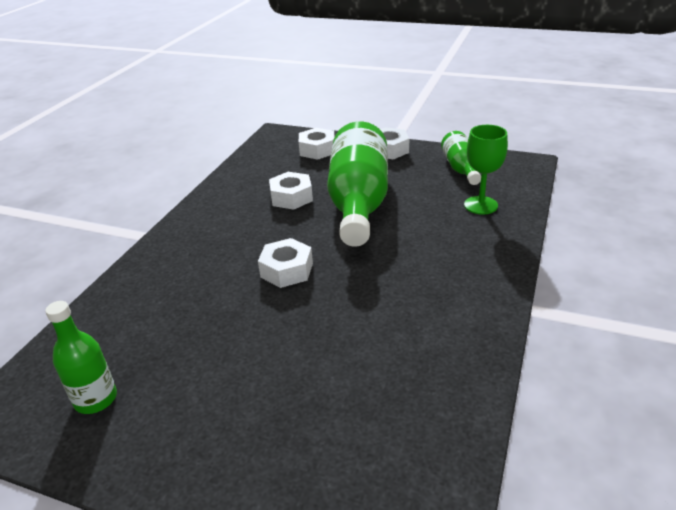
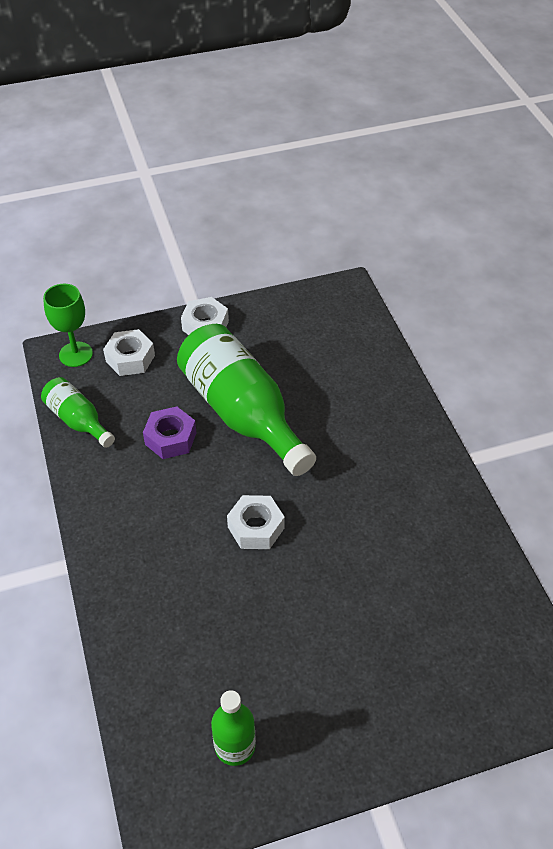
camera: 40 degrees left, 15 degrees up
white nut [269,172,313,210] -> purple nut [143,406,197,459]
green bottle [441,131,481,185] -> green bottle moved to [41,377,115,448]
green goblet [464,125,508,215] -> green goblet moved to [43,284,93,367]

